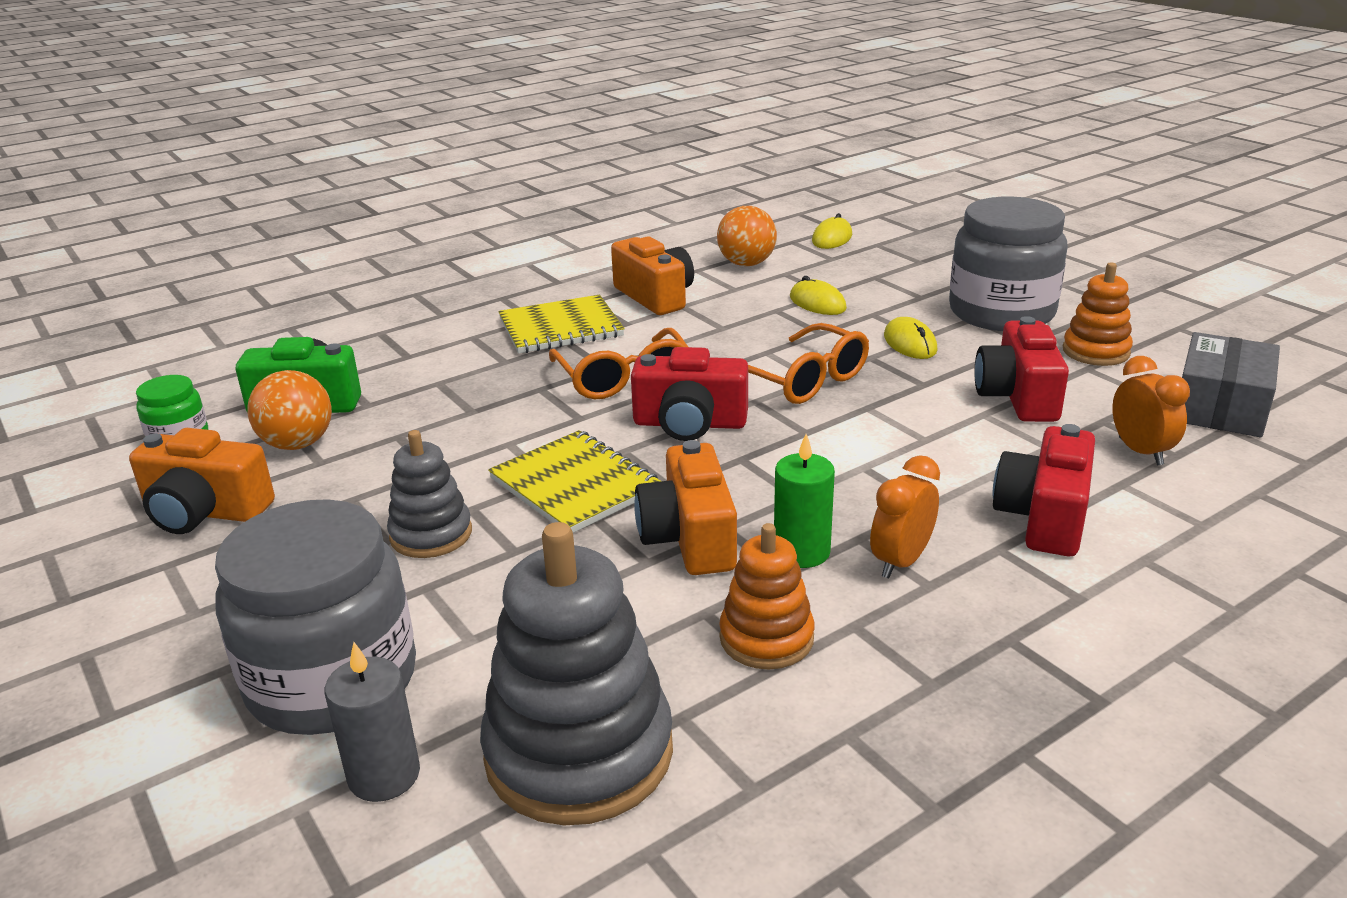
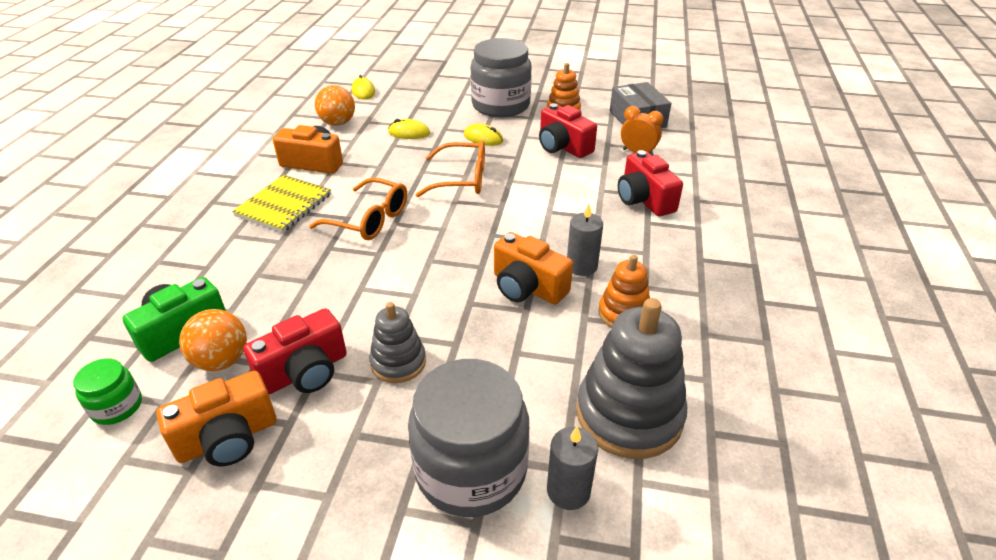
camera: 45 degrees left, 10 degrees up
yellow notebook [488,430,661,533] -> none
red camera [631,347,748,441] -> red camera moved to [243,308,347,394]
green candle [774,434,835,568] -> grey candle [567,204,603,276]
orange clock [870,455,940,579] -> none

